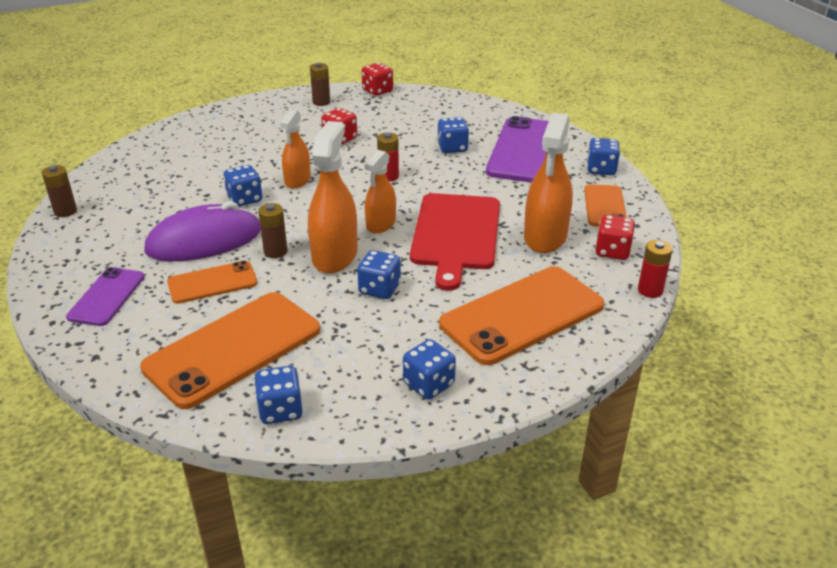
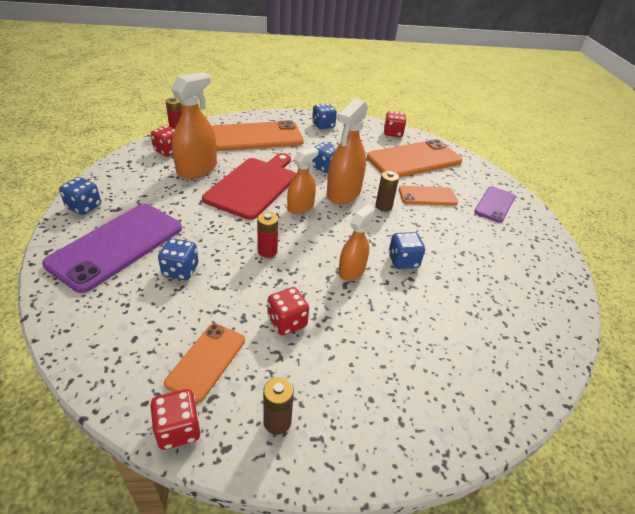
camera: 165 degrees left, 5 degrees up
brown battery [42,165,77,217] -> none
purple mouse [144,201,261,261] -> none
blue dice [254,366,303,424] -> red dice [384,111,406,137]
orange phone [584,184,627,227] -> orange phone moved to [164,324,245,403]

